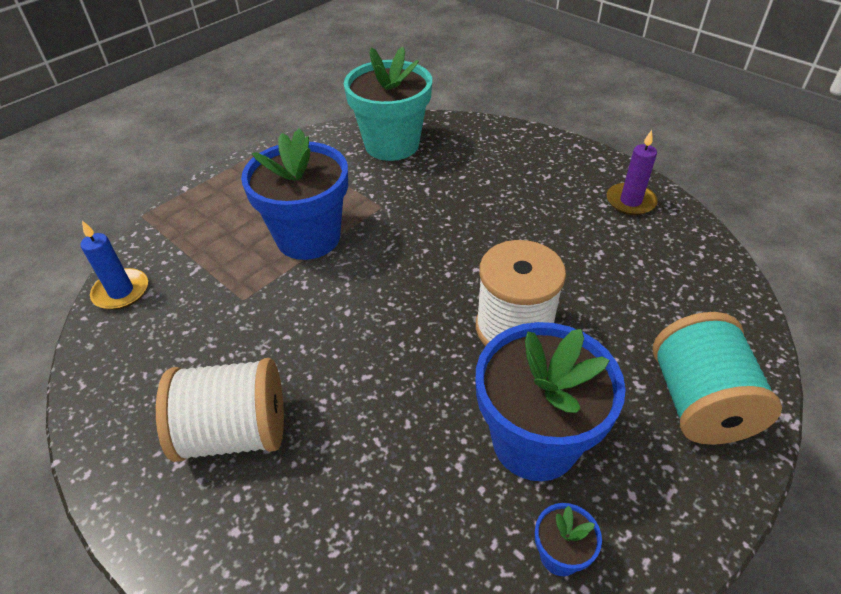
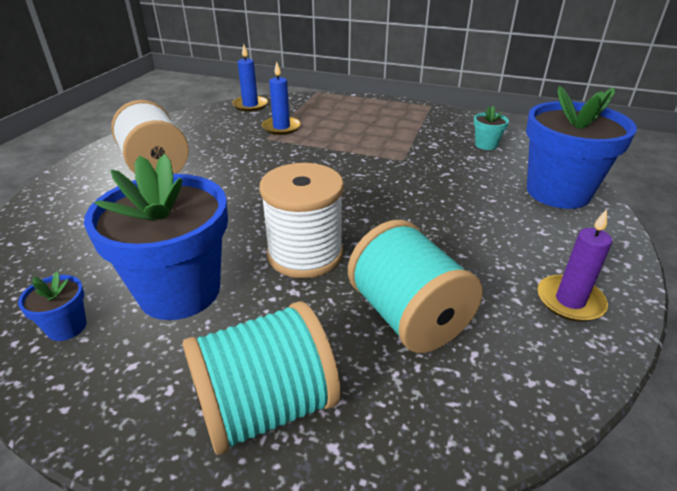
camera: 65 degrees right, 10 degrees down
blue flower pot [241,128,348,260] -> blue flower pot moved to [526,86,637,209]
turquoise flower pot [344,47,432,161] -> turquoise flower pot [474,106,509,150], size x0.42
none -> blue candle [262,62,301,135]
none -> turquoise spool [348,220,483,353]

